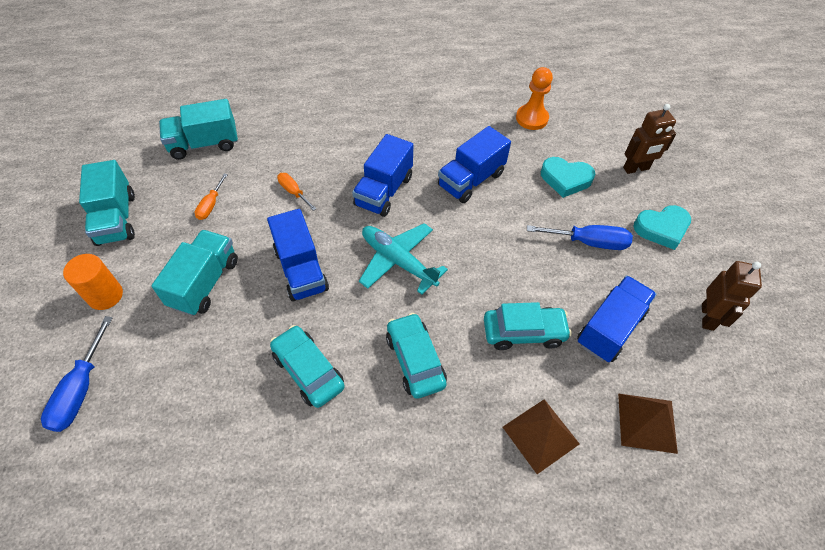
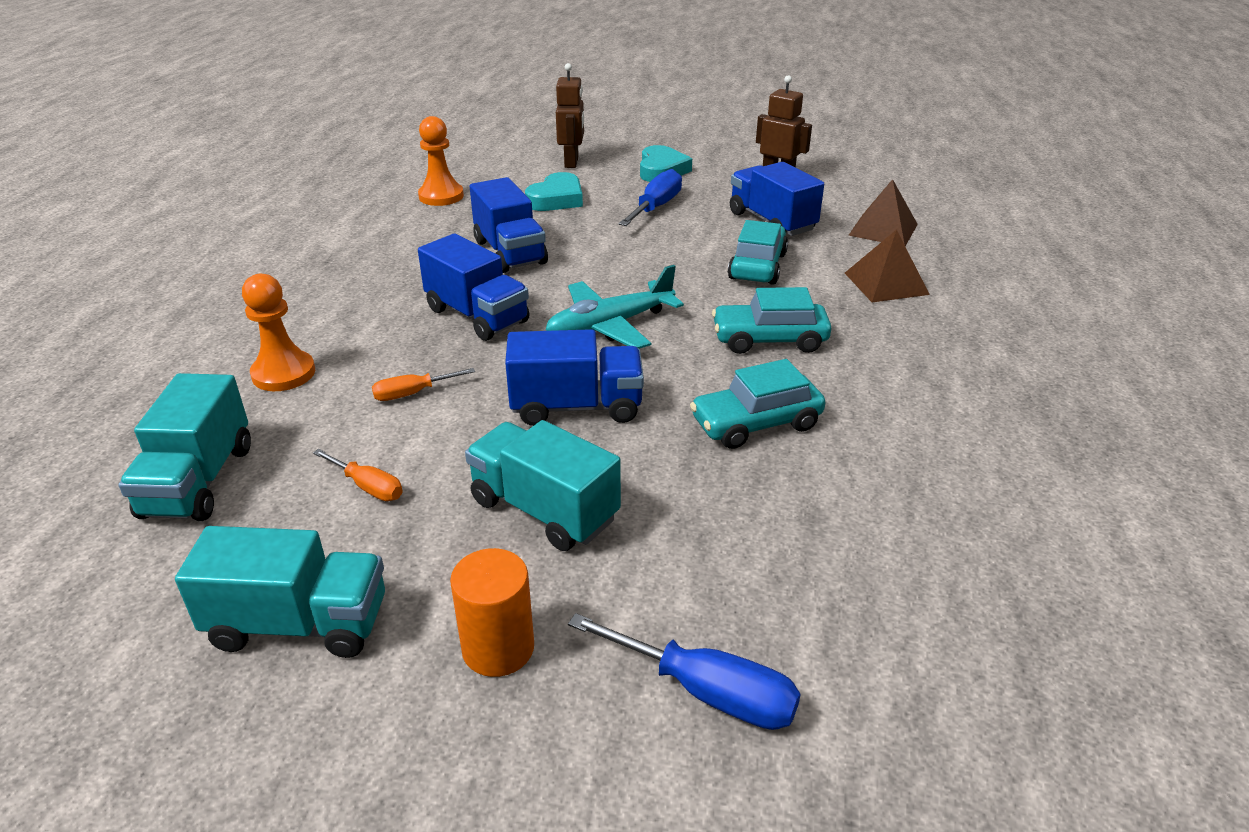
camera: 70 degrees left, 20 degrees down
none -> orange pawn [242,274,315,391]

